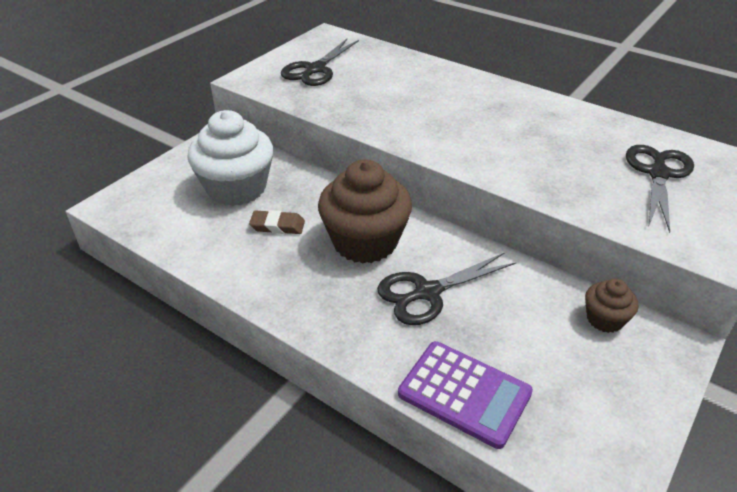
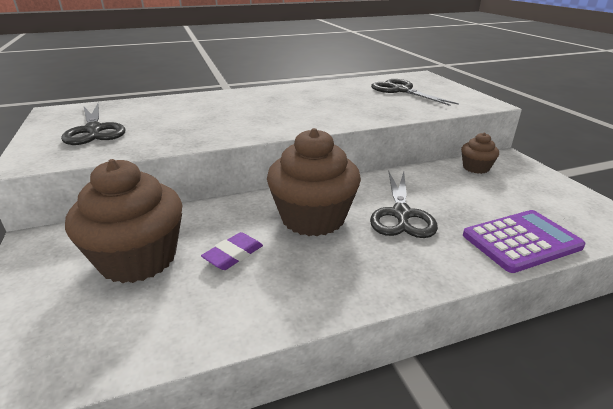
camera: 55 degrees left, 10 degrees down
white cupcake [187,110,273,206] -> brown cupcake [65,159,182,283]
brown eraser [249,210,305,234] -> purple eraser [201,232,263,270]

